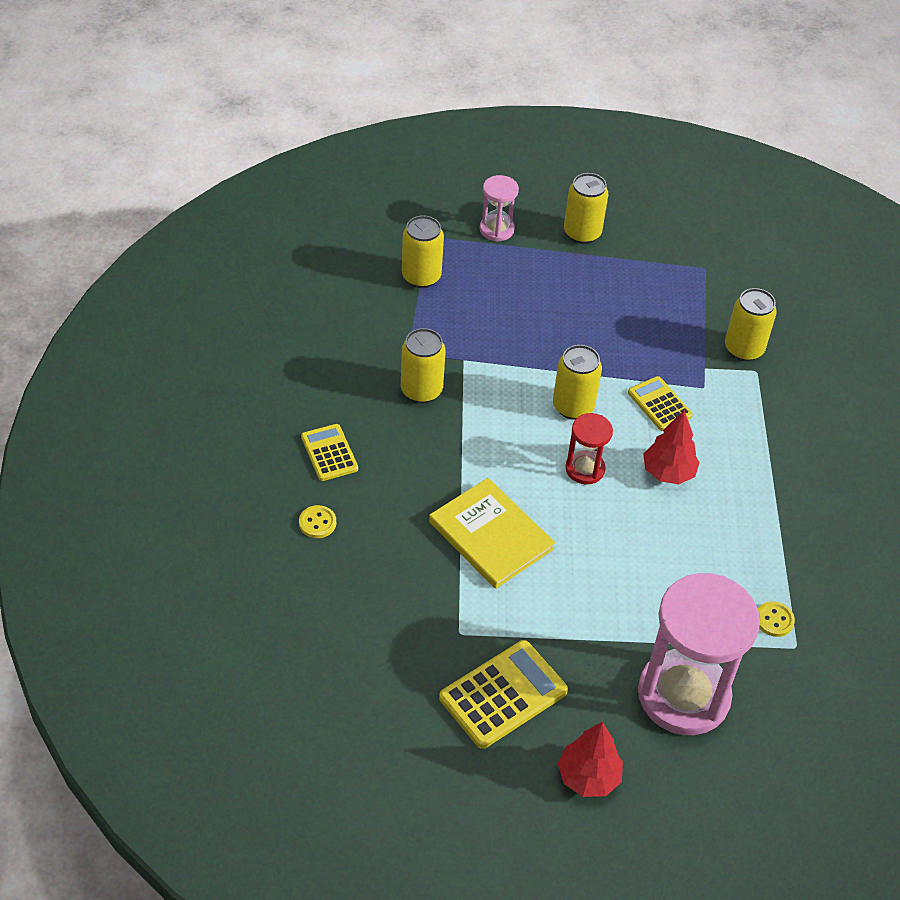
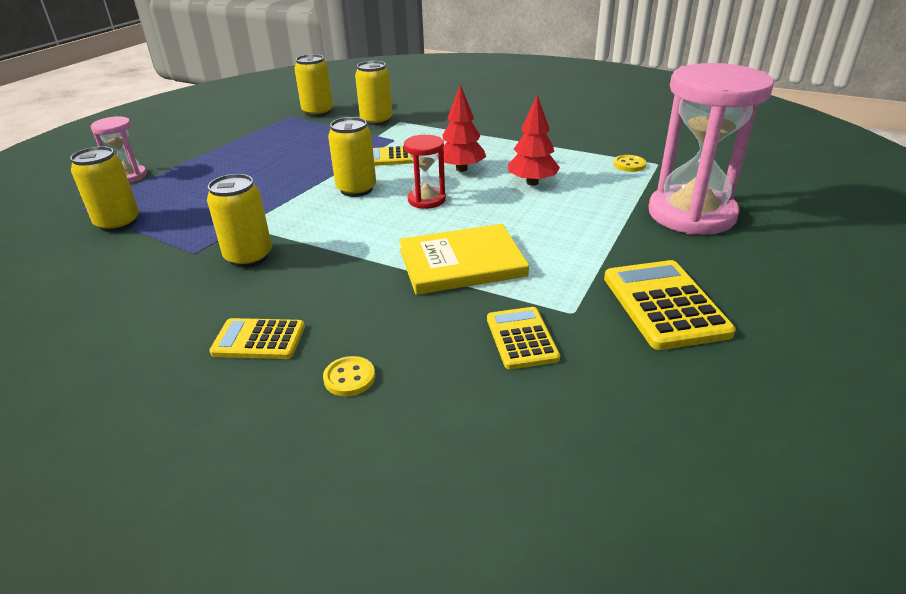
camera: 60 degrees left, 15 degrees down
red tree [558,722,623,797] -> red tree moved to [508,95,560,186]
yellow can [564,173,608,244] -> yellow can moved to [295,54,333,117]
none -> yellow calculator [487,307,560,369]

